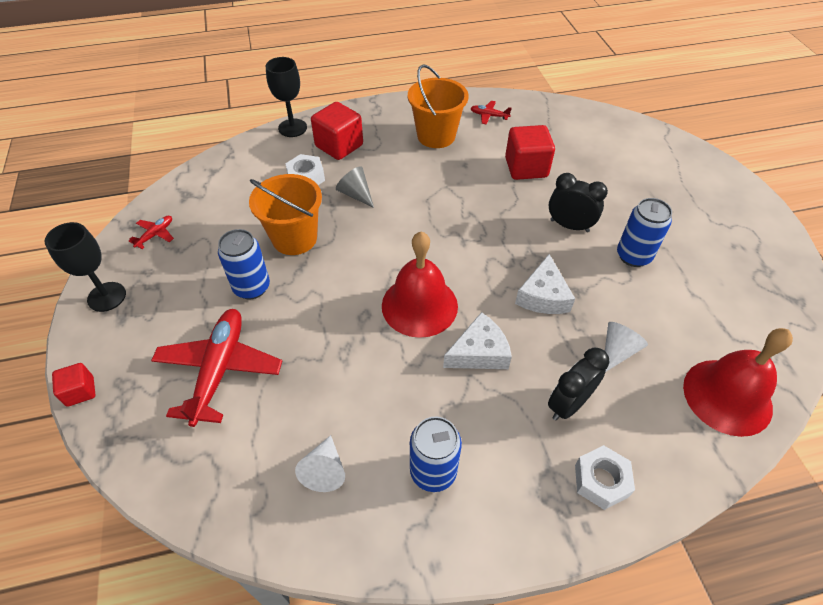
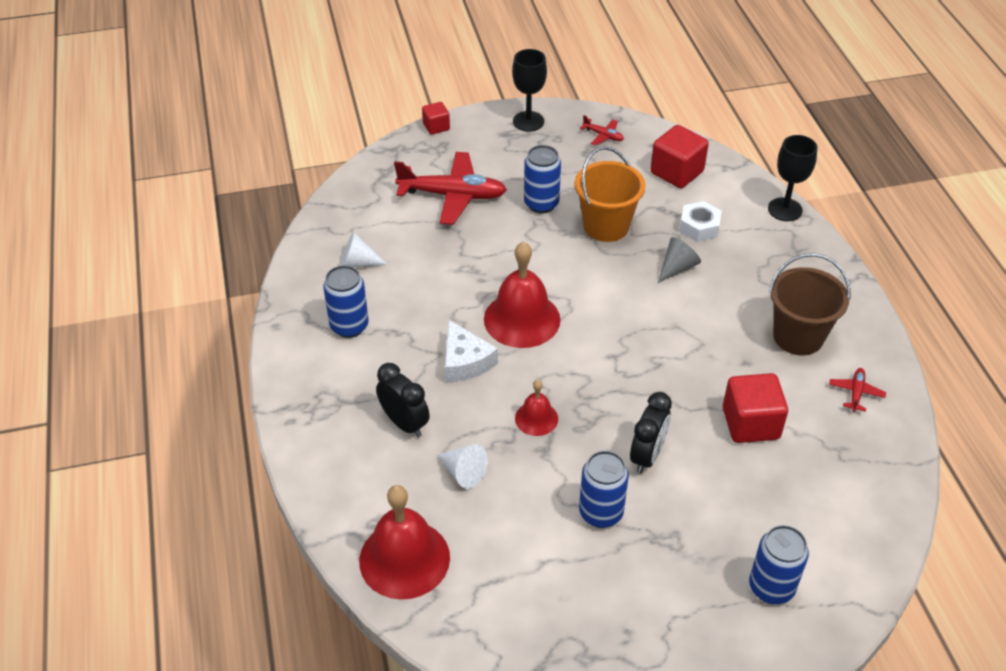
camera: 90 degrees right, 5 degrees down
red cube [311,102,363,160] -> red cube moved to [650,125,709,188]
orange bucket [408,64,469,148] -> brown bucket [769,253,851,355]
white cheese [515,254,575,314] -> red bell [515,380,558,436]
white nut [575,445,635,510] -> none
none -> blue can [749,525,809,604]

